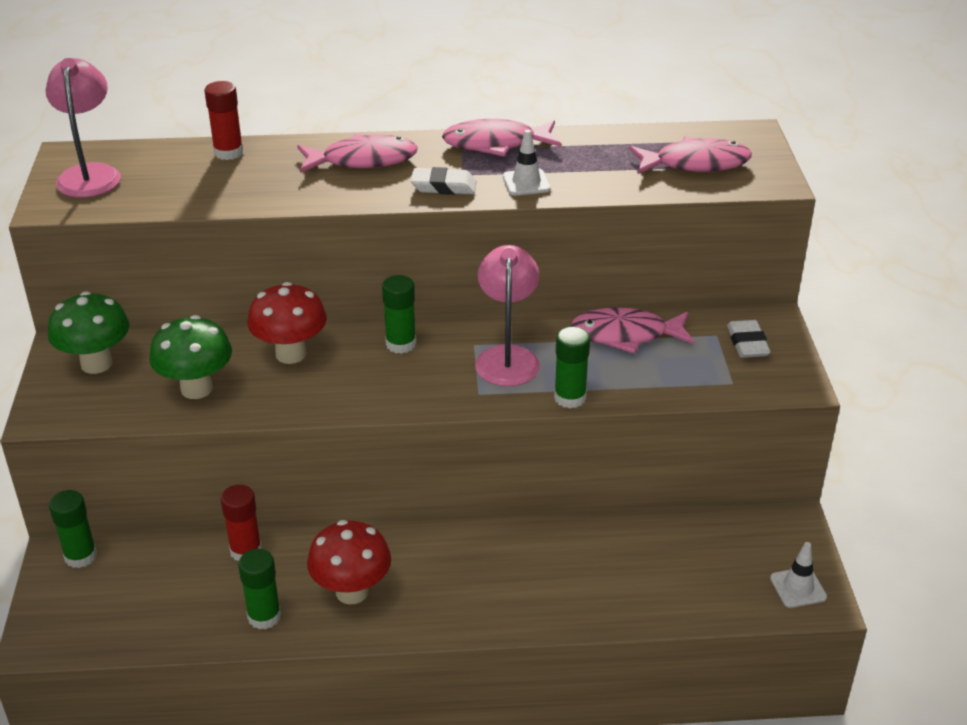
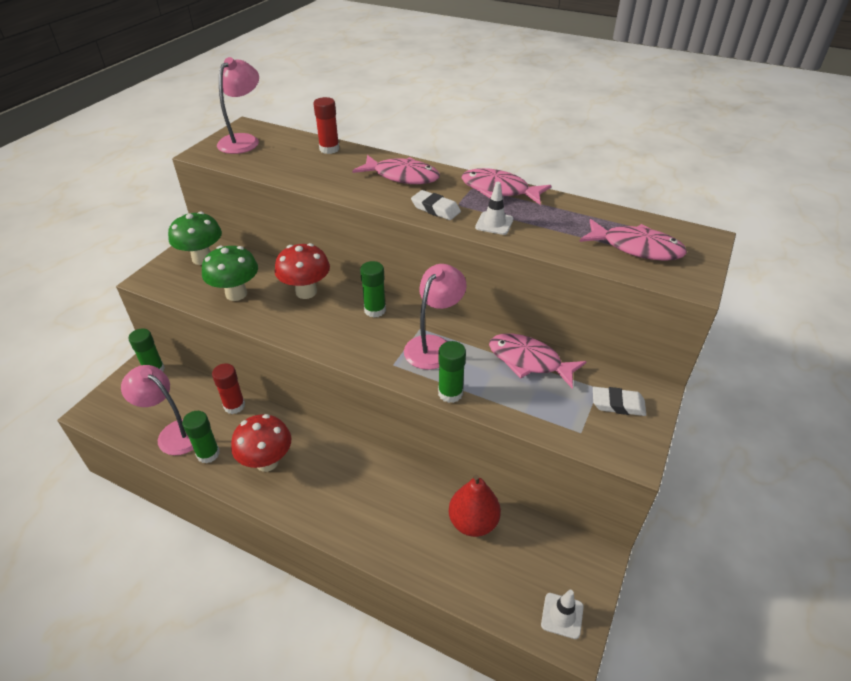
camera: 30 degrees right, 5 degrees up
white eraser [727,320,771,358] -> white eraser turned 75 degrees clockwise [593,387,646,416]
none -> pink lamp [121,365,194,455]
none -> red pear [449,475,501,537]

